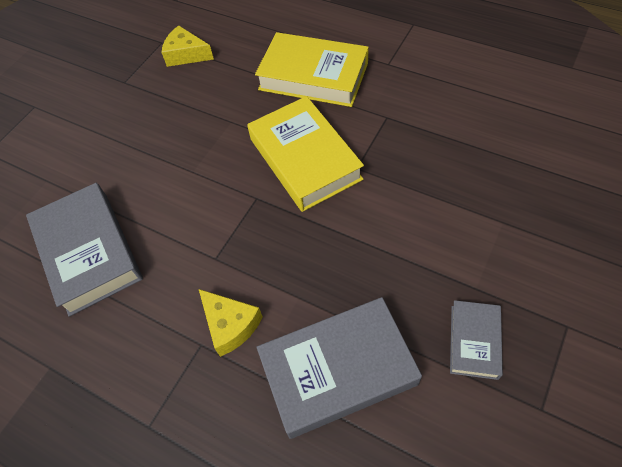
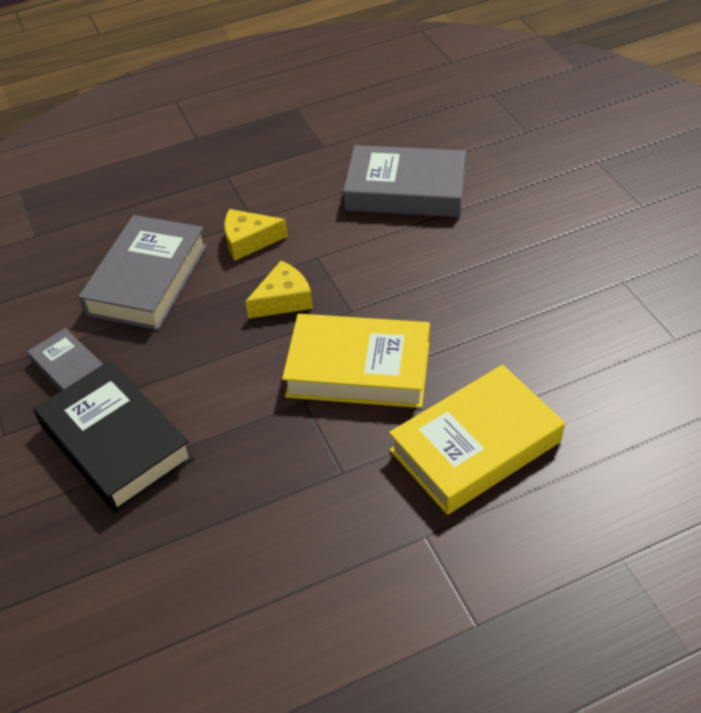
camera: 125 degrees right, 10 degrees down
yellow cheese [161,25,214,67] -> yellow cheese moved to [245,261,313,319]
none -> black book [34,361,194,513]

